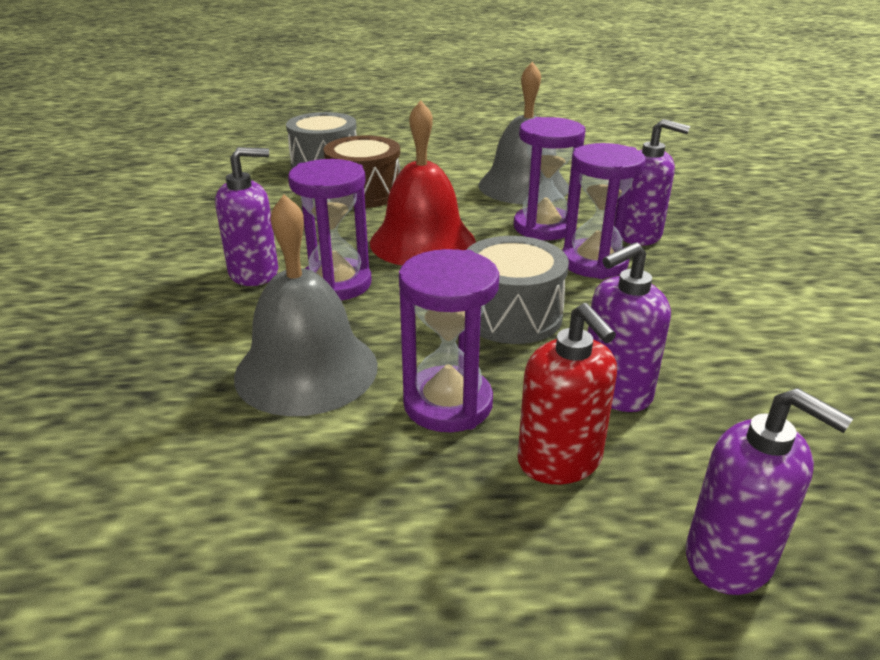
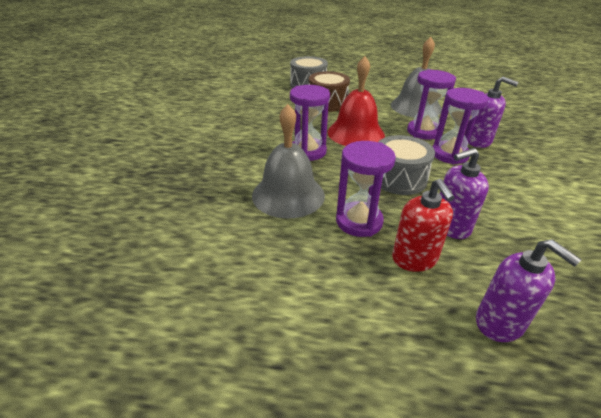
camera: 10 degrees right, 5 degrees up
purple soap dispenser [215,147,278,286] -> none

